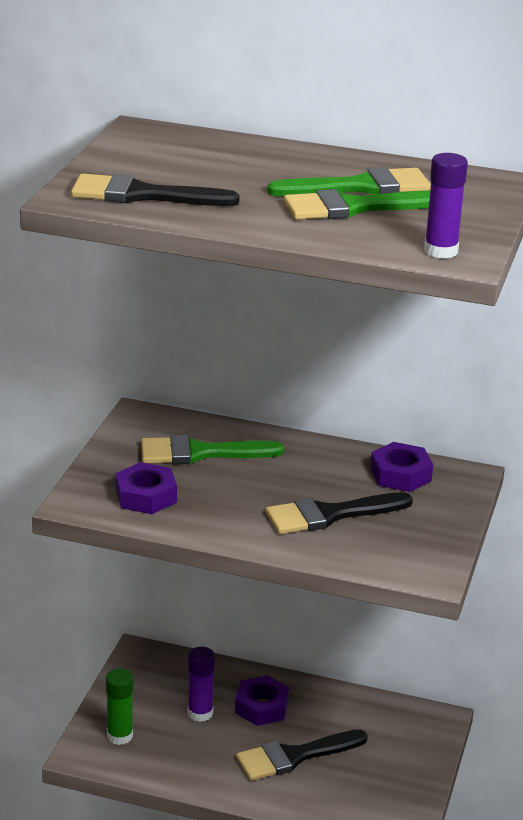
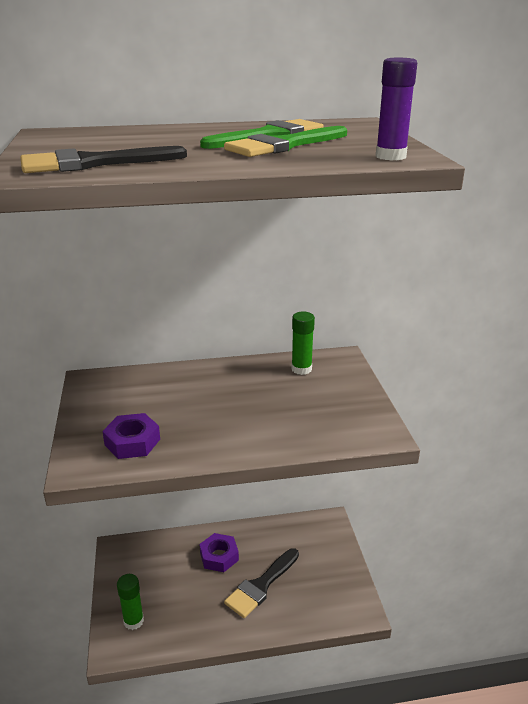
camera: 25 degrees left, 0 degrees up
green brush [141,435,284,464] -> none
purple glue stick [188,647,215,722] -> none
black brush [265,492,413,534] -> none
purple nut [370,442,433,492] -> green glue stick [291,311,315,375]

